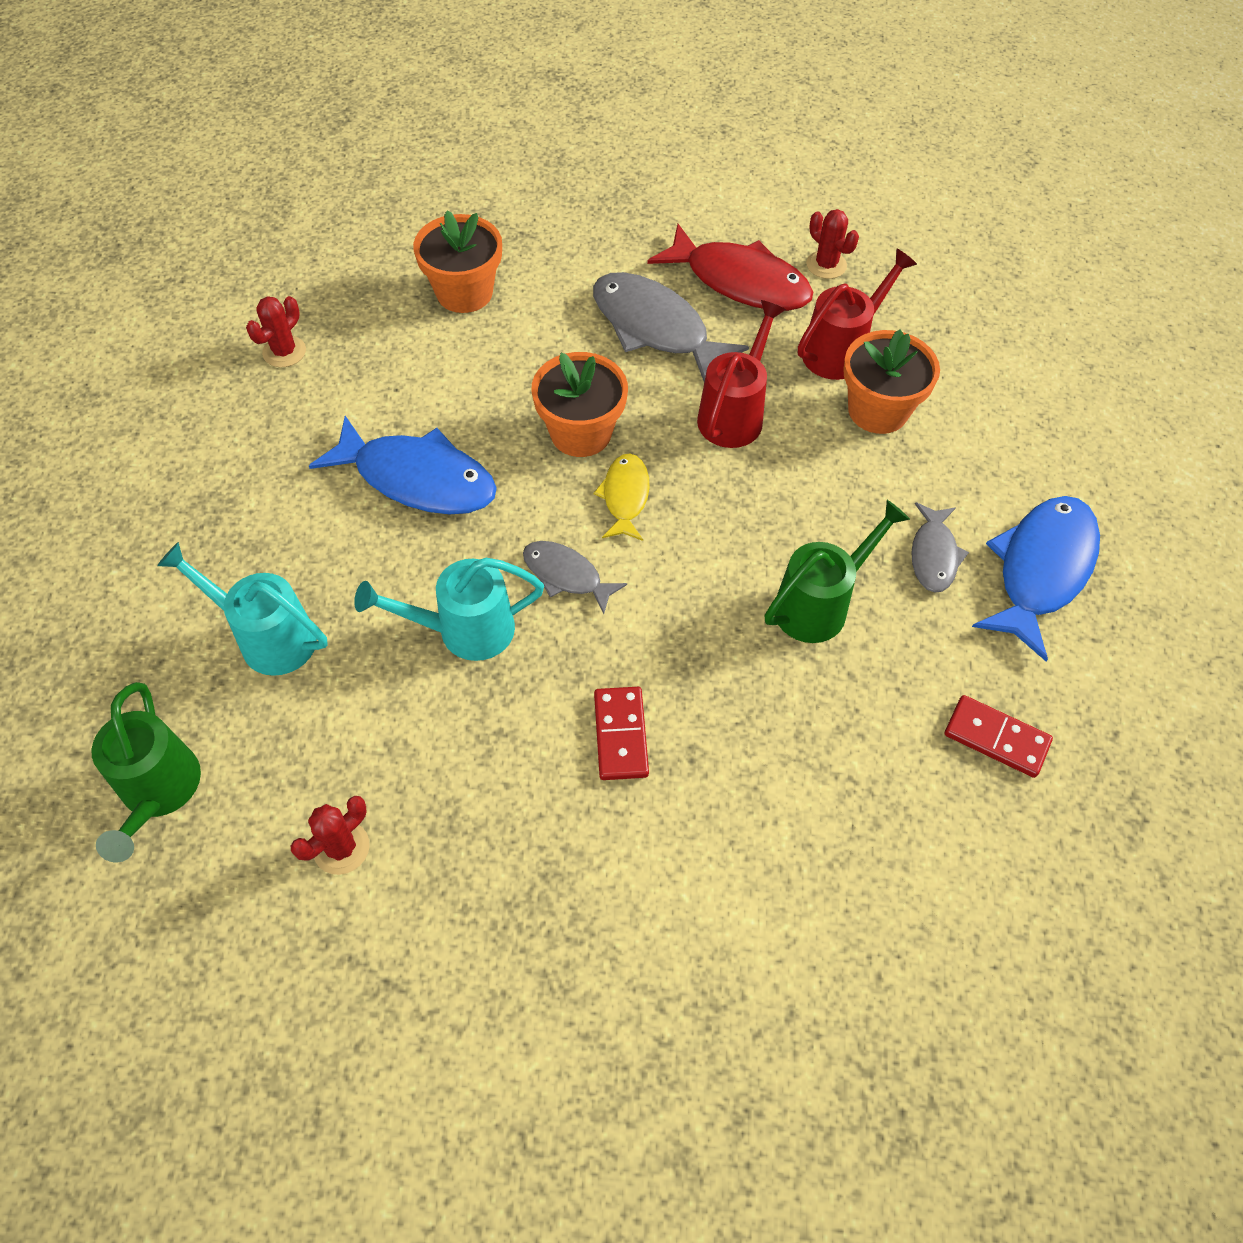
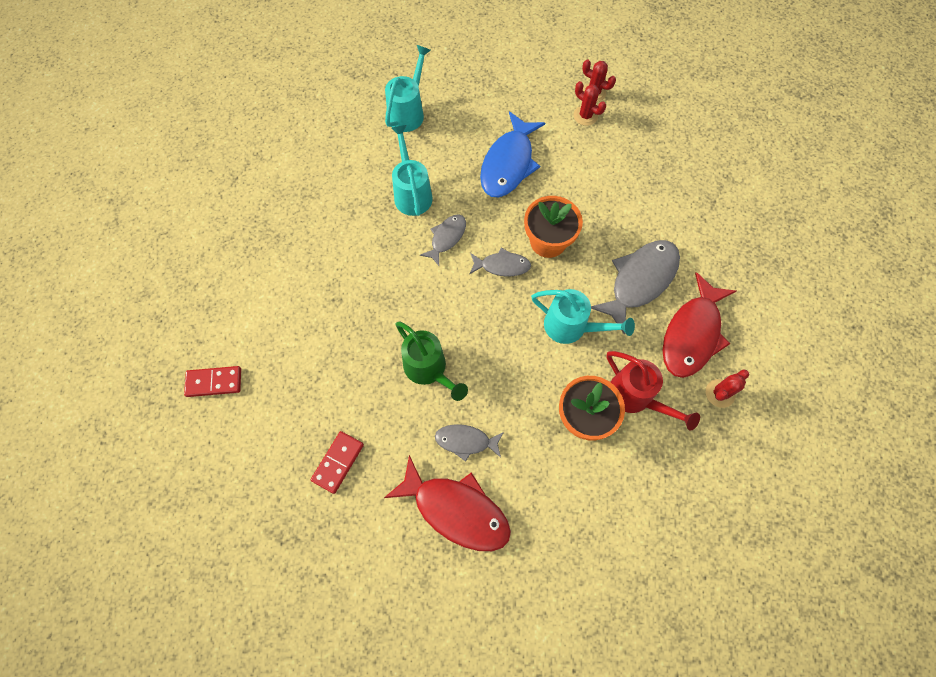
camera: 90 degrees right, 10 degrees up
green watering can [91,682,201,862] -> none
red cactus [291,796,370,875] -> red cactus moved to [574,81,606,126]
orange flower pot [413,211,502,313] -> none
yellow fish [593,453,650,541] -> grey fish [469,248,531,277]
red domino [594,687,649,780] -> red domino moved to [184,366,241,397]
red watering can [697,300,786,448] -> turquoise watering can [531,289,635,344]
blue fish [972,496,1100,661] -> red fish [384,455,511,551]

